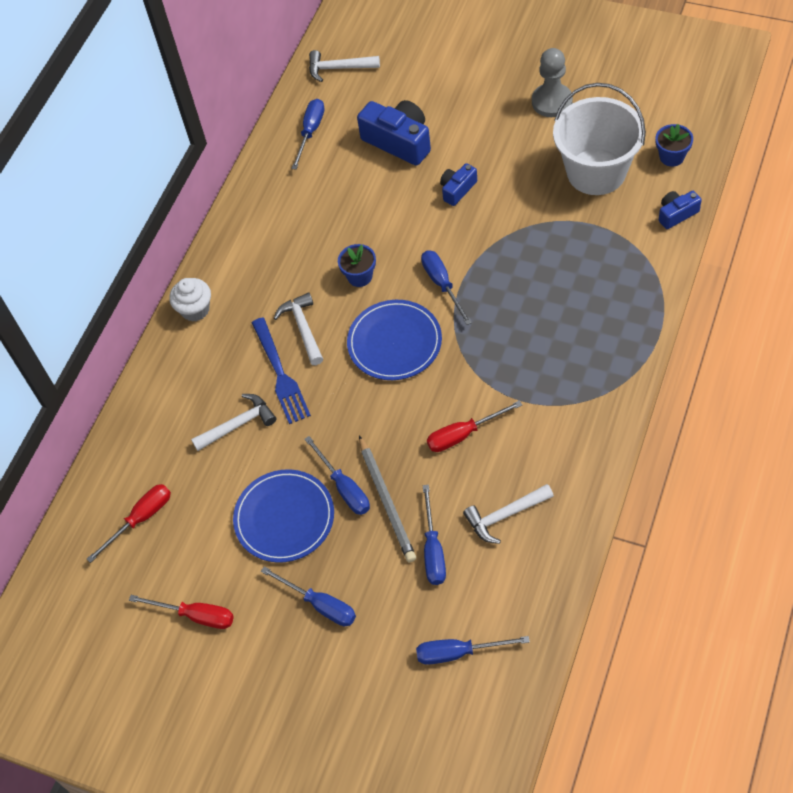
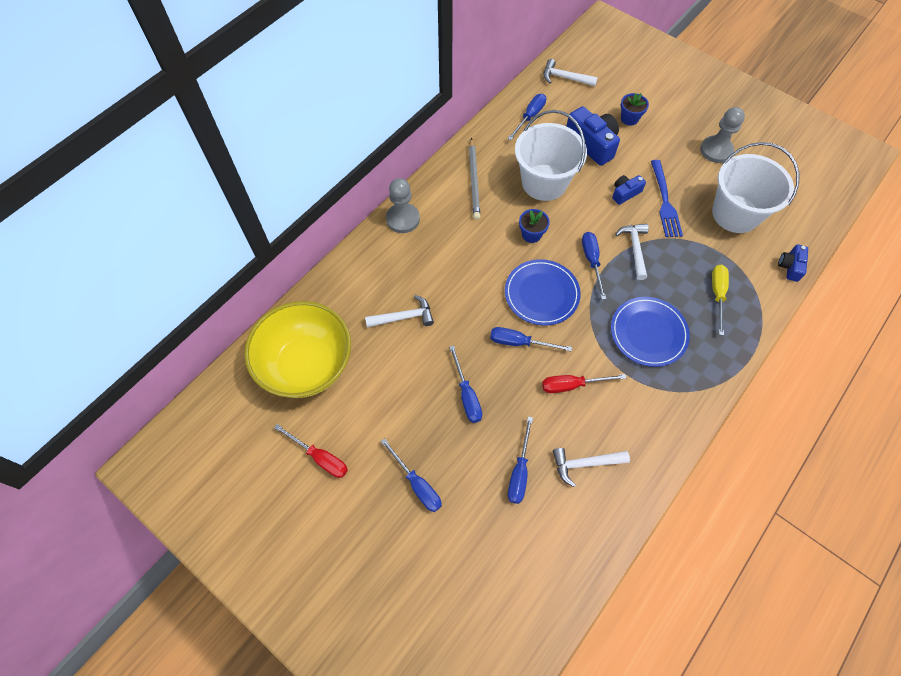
camera: 10 degrees right, 5 degrees up
red screwdriver [87,484,171,563] -> yellow bowl [244,301,351,398]
white cupcake [169,278,211,322] -> grey pawn [386,178,420,233]
blue plate [233,469,334,563] -> blue plate moved to [611,297,690,367]
blue fork [252,317,311,424] -> blue fork moved to [651,160,683,237]
white hammer [274,292,323,365] -> white hammer moved to [615,224,649,280]
grey pencil [359,435,416,562] -> grey pencil moved to [469,138,480,220]
blue screwdriver [416,636,530,665] -> blue screwdriver moved to [490,327,572,351]
blue flower pot [656,124,693,167] -> blue flower pot moved to [621,93,649,126]
blue camera [659,191,702,229] -> blue camera turned 60 degrees counterclockwise [778,244,808,282]
none -> white bucket [515,110,587,201]
none -> yellow screwdriver [712,265,729,336]

